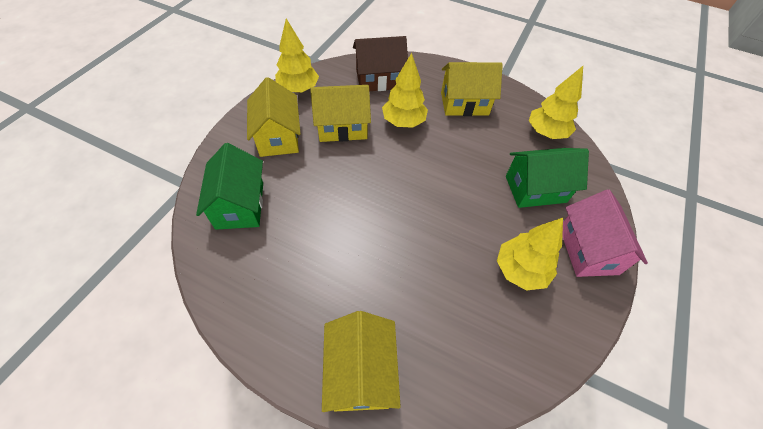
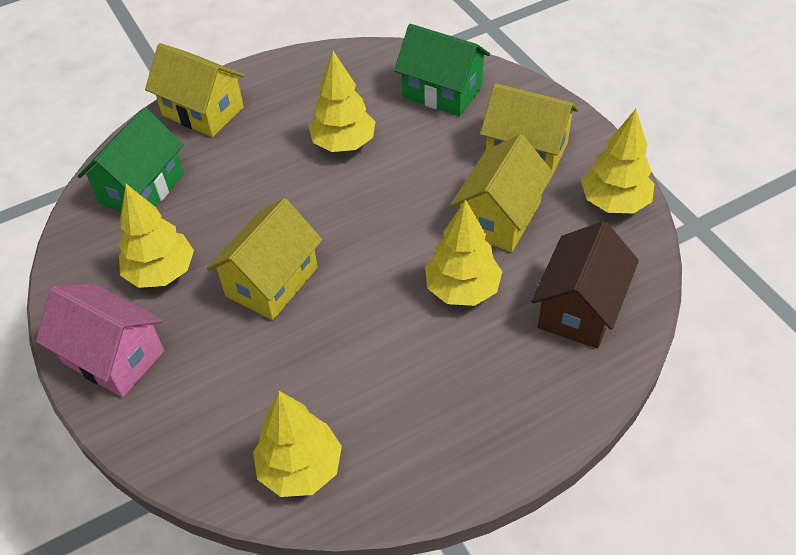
camera: 130 degrees right, 5 degrees down
yellow house [441,62,503,116] -> yellow house moved to [207,198,322,320]
green house [506,148,589,208] -> green house moved to [78,108,184,212]
none -> yellow tree [308,51,375,152]

